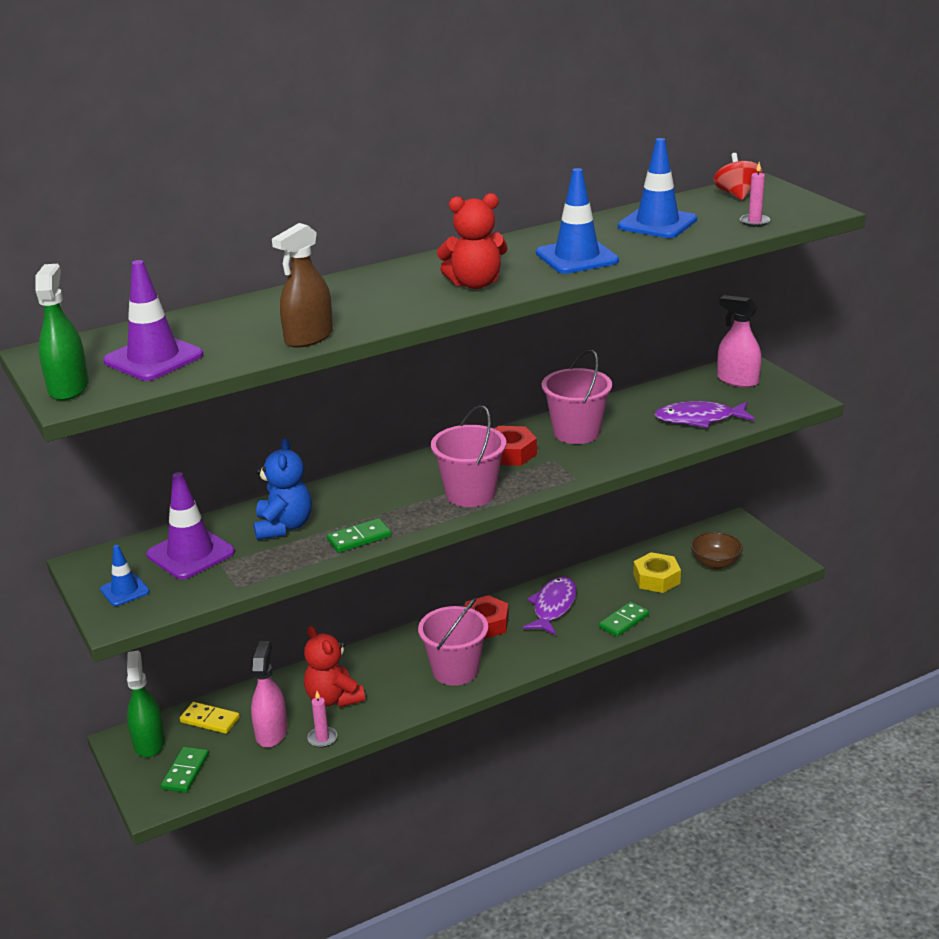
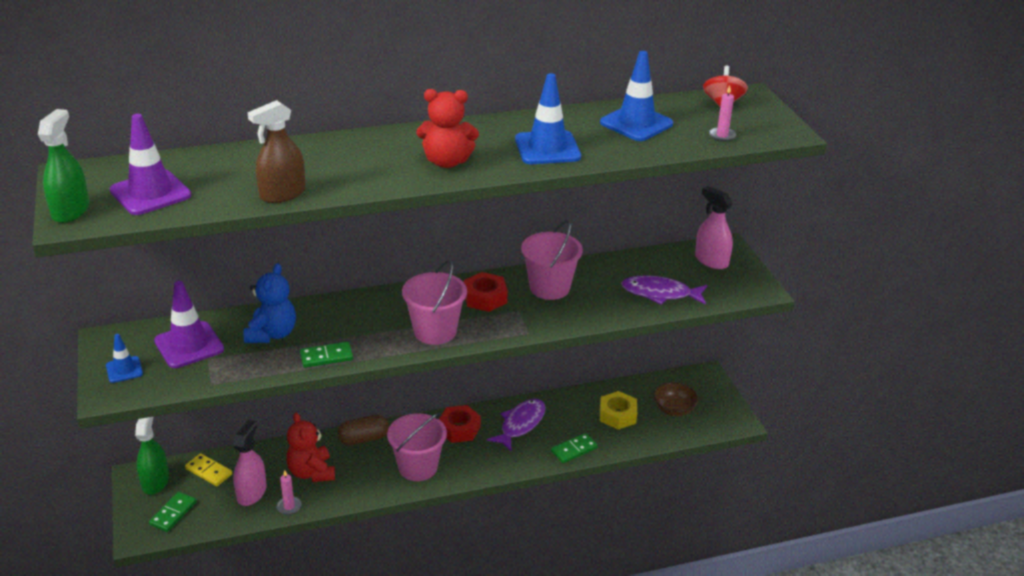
camera: 10 degrees right, 5 degrees up
none -> brown capsule [337,415,389,445]

